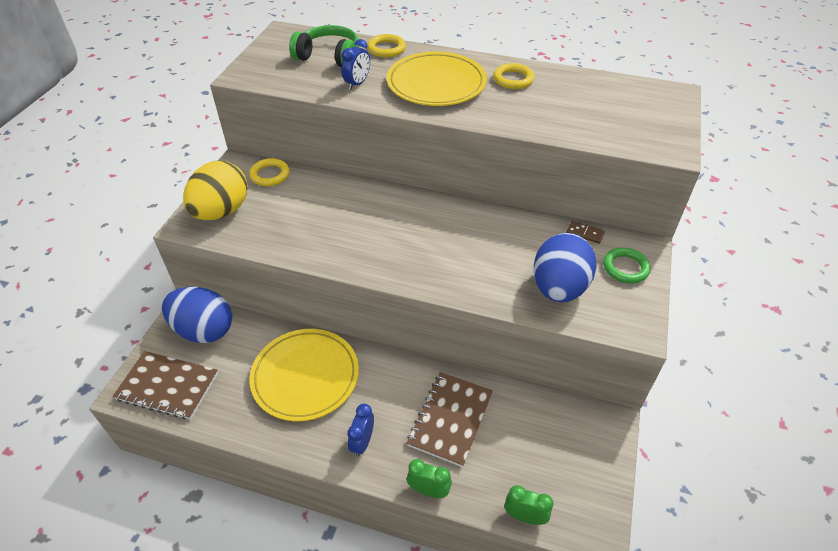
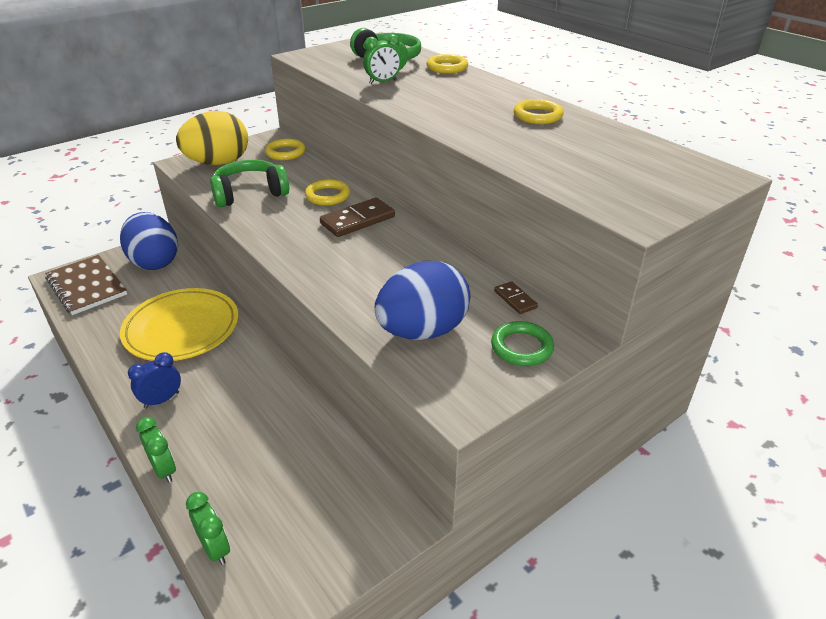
camera: 35 degrees right, 10 degrees down
blue clock [341,39,370,90] -> green clock [363,34,402,84]
yellow plate [387,52,487,106] -> none
brown notebook [407,372,493,467] -> none
none -> green headphones [210,160,289,207]
none -> yellow ring [305,179,350,206]
none -> brown domino [320,198,395,237]

